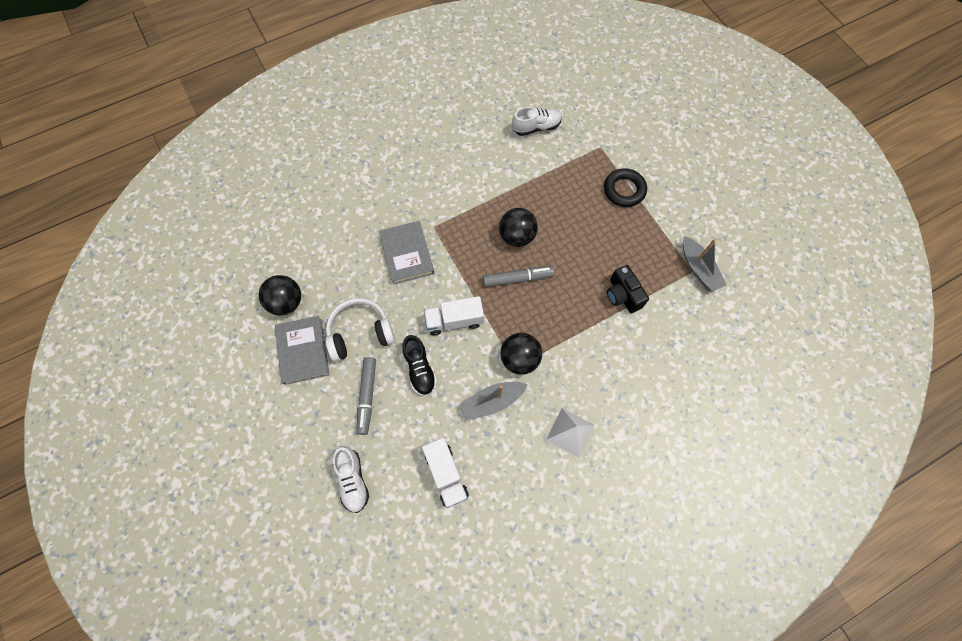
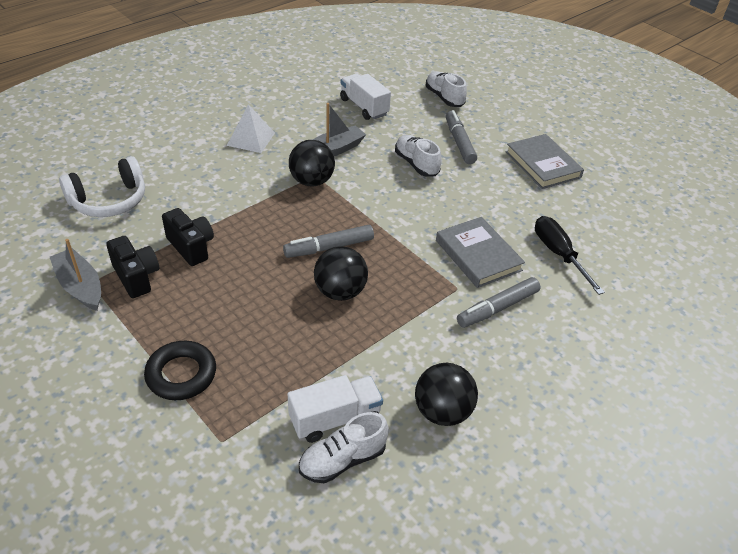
camera: 165 degrees right, 25 degrees down
black ball [258,275,301,315] -> black ball moved to [415,363,478,426]
white headphones [325,298,395,361] -> white headphones moved to [59,156,145,217]
black shoe [402,335,437,396] -> white shoe [395,135,442,177]
white truck [424,296,484,336] -> white truck moved to [288,375,383,443]
none -> black camera [106,236,159,298]
none -> grey marker [457,277,541,328]
none -> black screwdriver [535,216,605,295]

